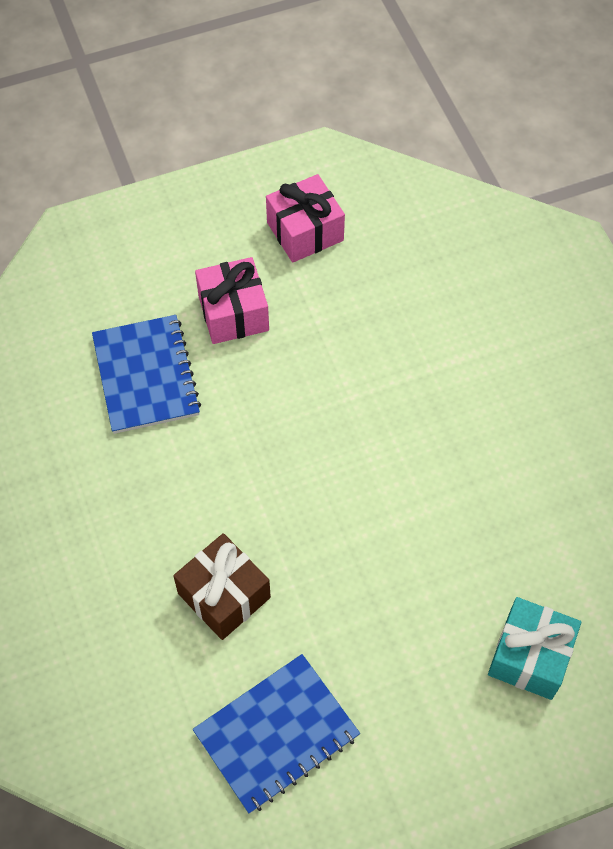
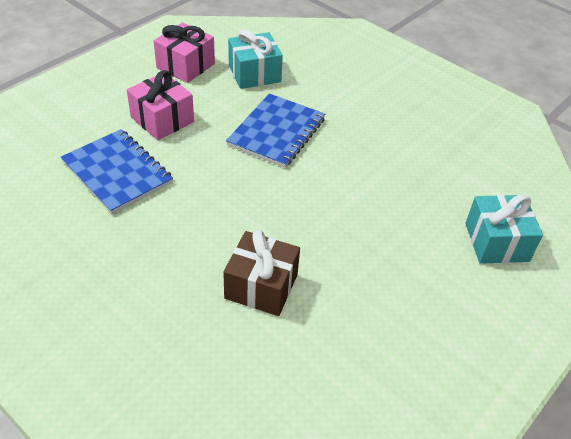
camera: 30 degrees left, 15 degrees down
blue notebook [193,654,360,814] -> blue notebook moved to [226,93,325,168]
none -> turquoise gift [228,29,283,89]

